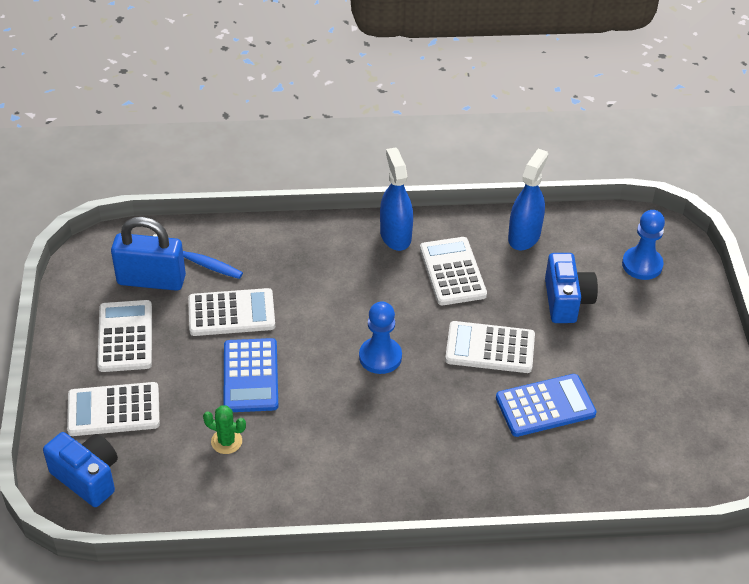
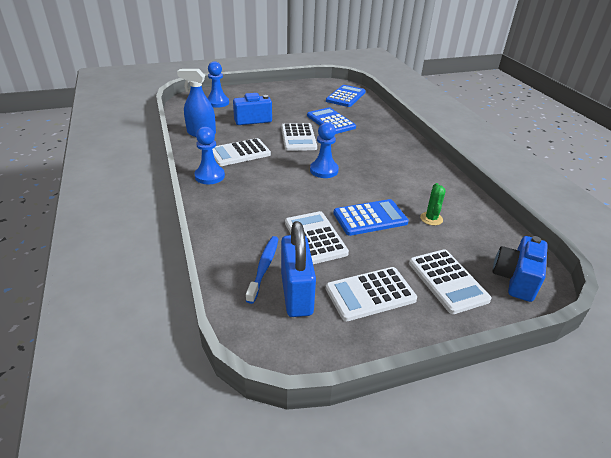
camera: 105 degrees left, 10 degrees down
blue spray bottle [380,148,413,251] -> blue pawn [194,127,225,184]
none -> blue calculator [326,85,366,107]

